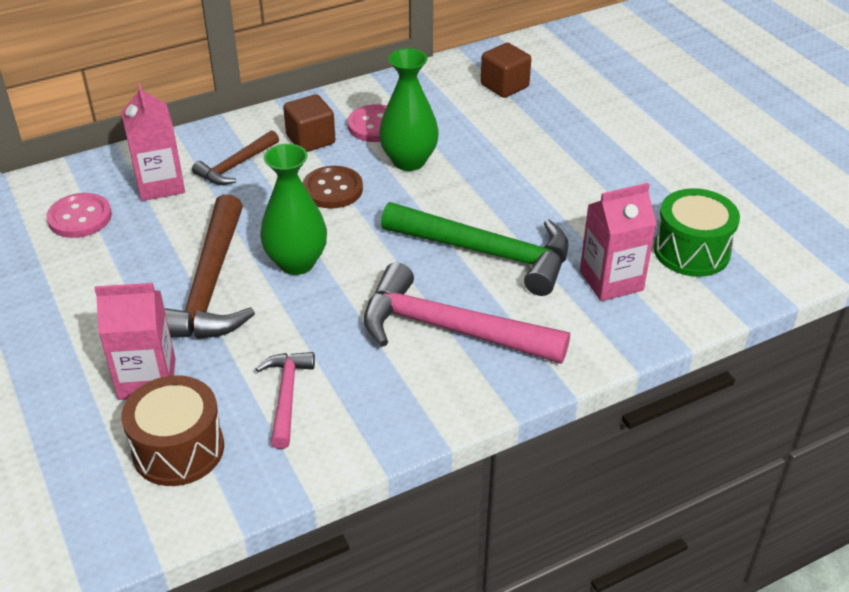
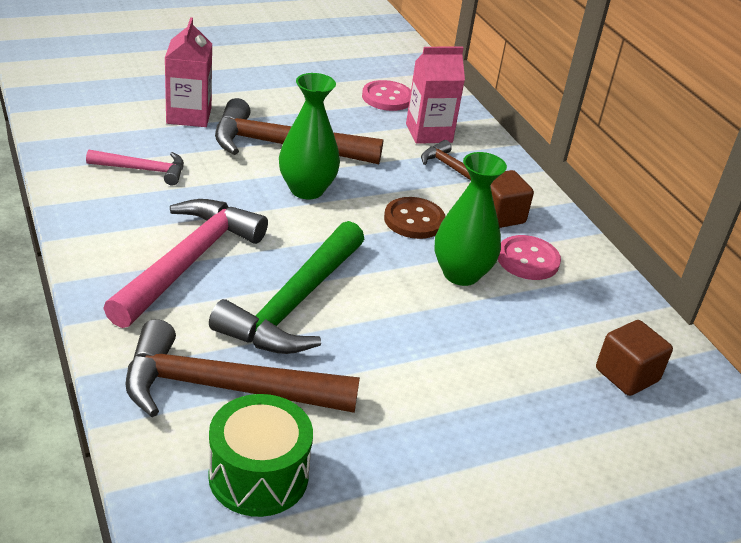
camera: 90 degrees right, 5 degrees down
brown drum [121,375,224,486] -> none
pink carton [580,183,657,301] -> brown hammer [125,319,360,417]

